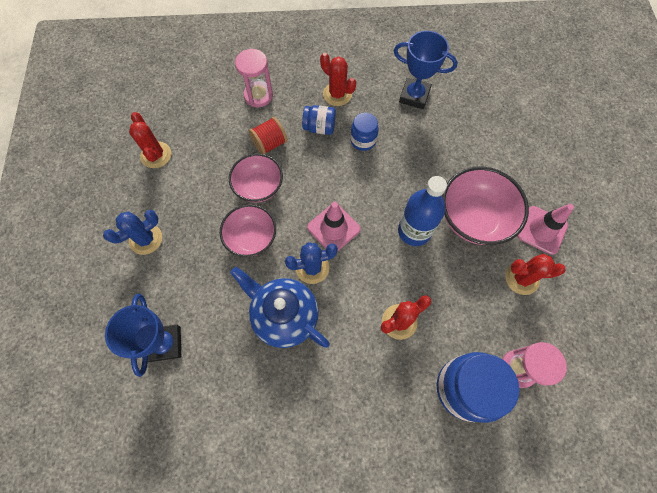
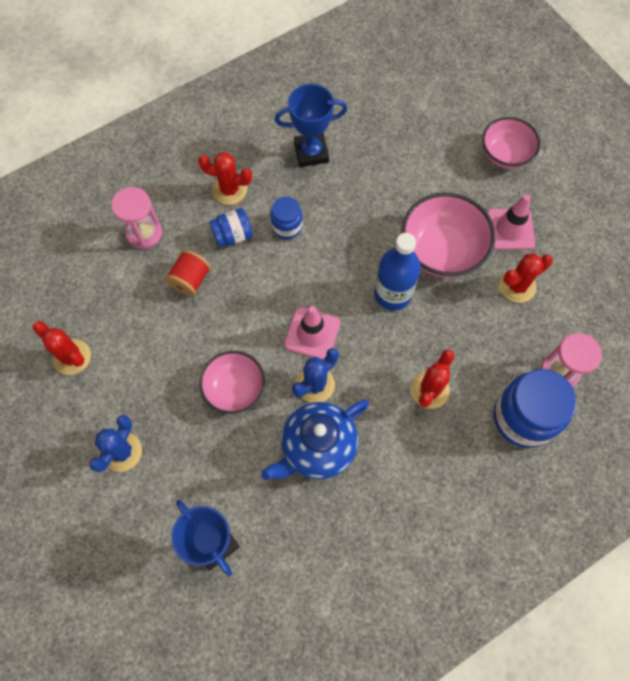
camera: 30 degrees left, 0 degrees up
pink bowl [229,154,283,203] -> pink bowl moved to [482,117,540,169]
blue teapot [230,267,330,348] -> blue teapot turned 45 degrees counterclockwise [261,399,369,480]

